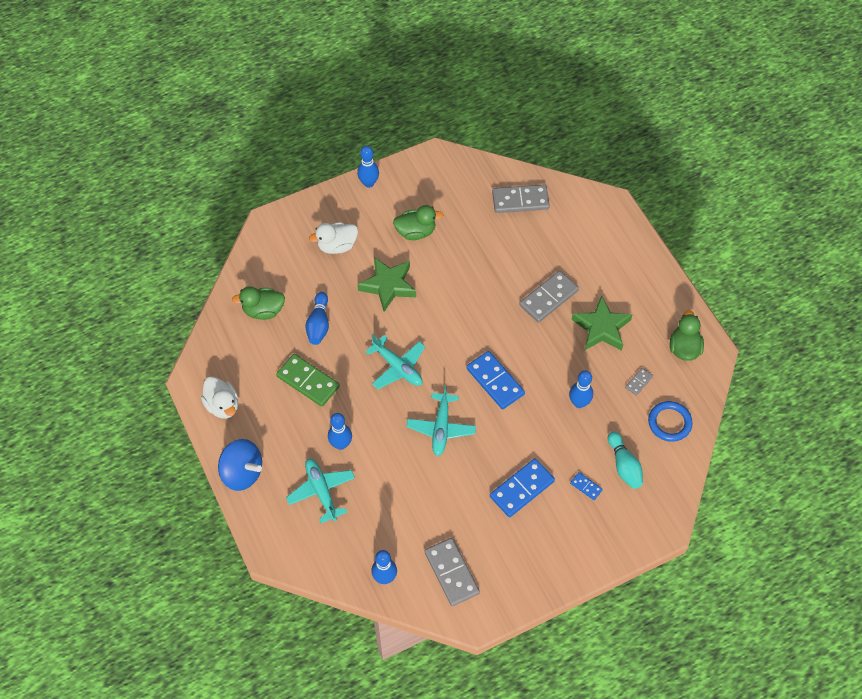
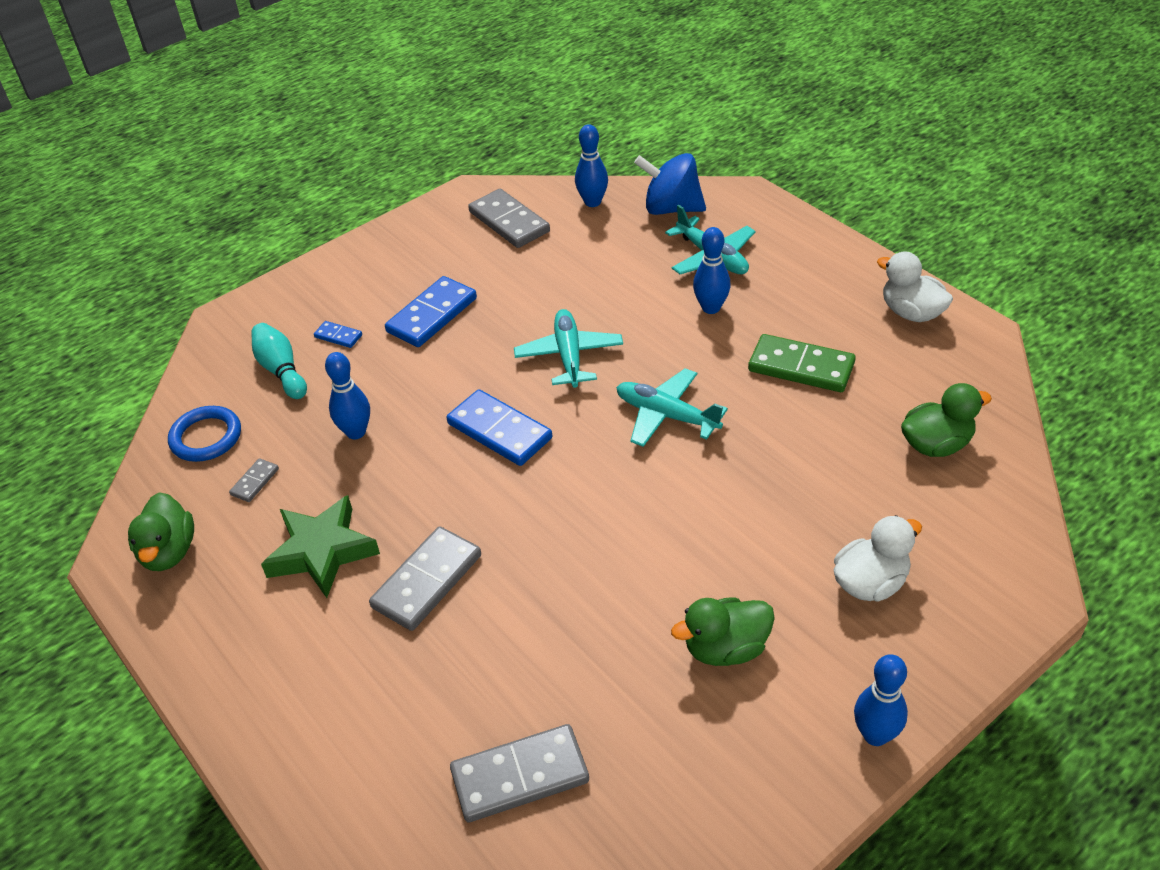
camera: 170 degrees right, 15 degrees down
blue spinning top [218,439,262,491] -> blue spinning top moved to [634,153,706,215]
blue bowling pin [305,292,329,345] -> none
green star [358,257,416,312] -> none

